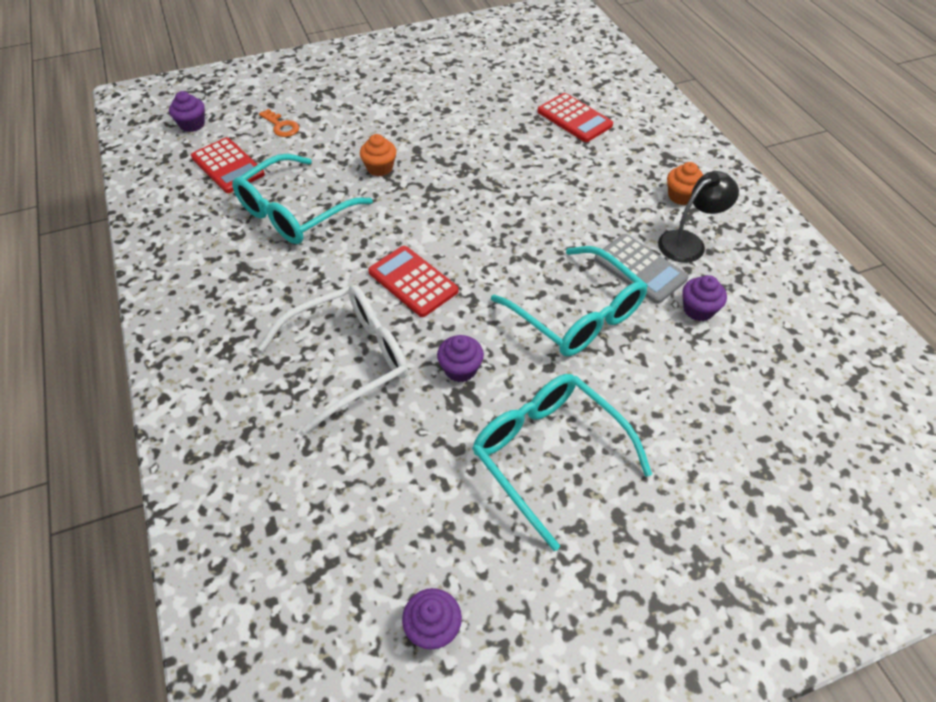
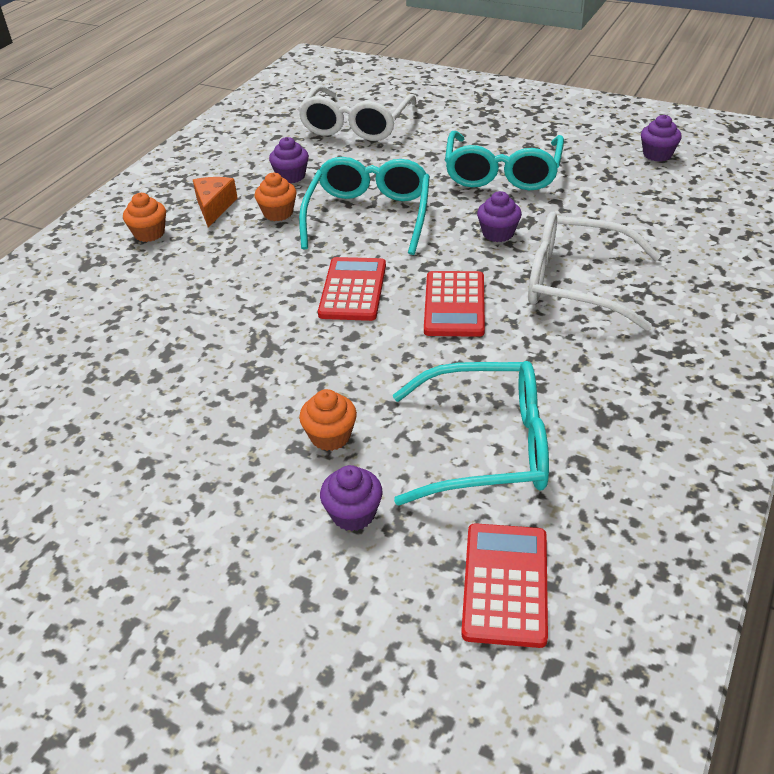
camera: 130 degrees left, 10 degrees down
purple cupcake [169,91,205,132] -> purple cupcake moved to [320,465,383,531]
orange key [259,109,299,137] -> none
red calculator [537,93,613,142] -> red calculator moved to [318,257,386,321]
grey calculator [594,234,689,304] -> orange cupcake [255,173,297,221]
black lamp [658,171,739,263] -> orange cheese [193,177,238,227]
none -> white glasses [298,86,417,141]

